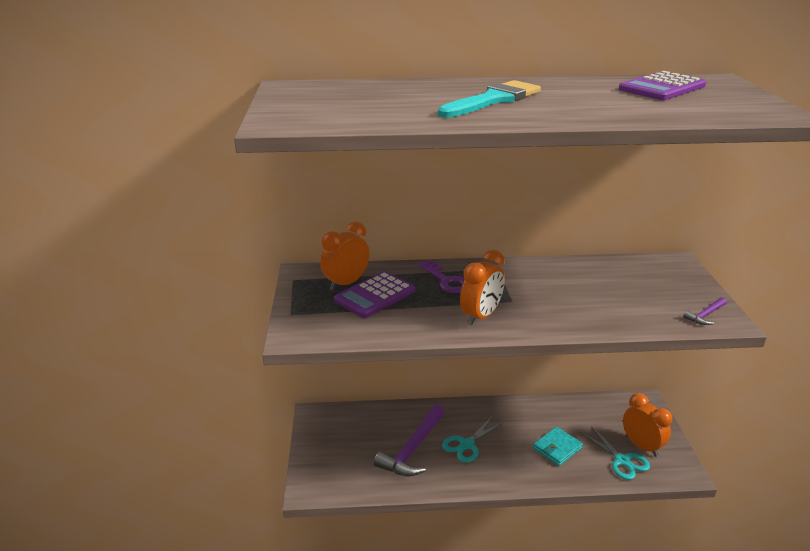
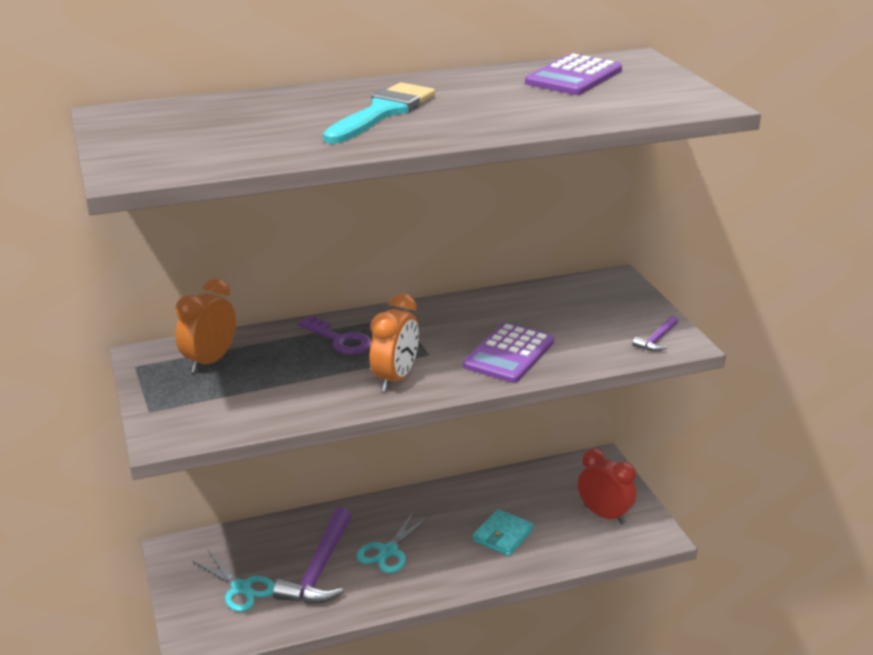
camera: 15 degrees left, 0 degrees up
purple calculator [334,271,415,318] -> purple calculator moved to [463,322,554,383]
turquoise scissors [582,426,650,480] -> turquoise scissors moved to [192,550,275,612]
orange clock [623,393,672,457] -> red clock [578,448,636,525]

